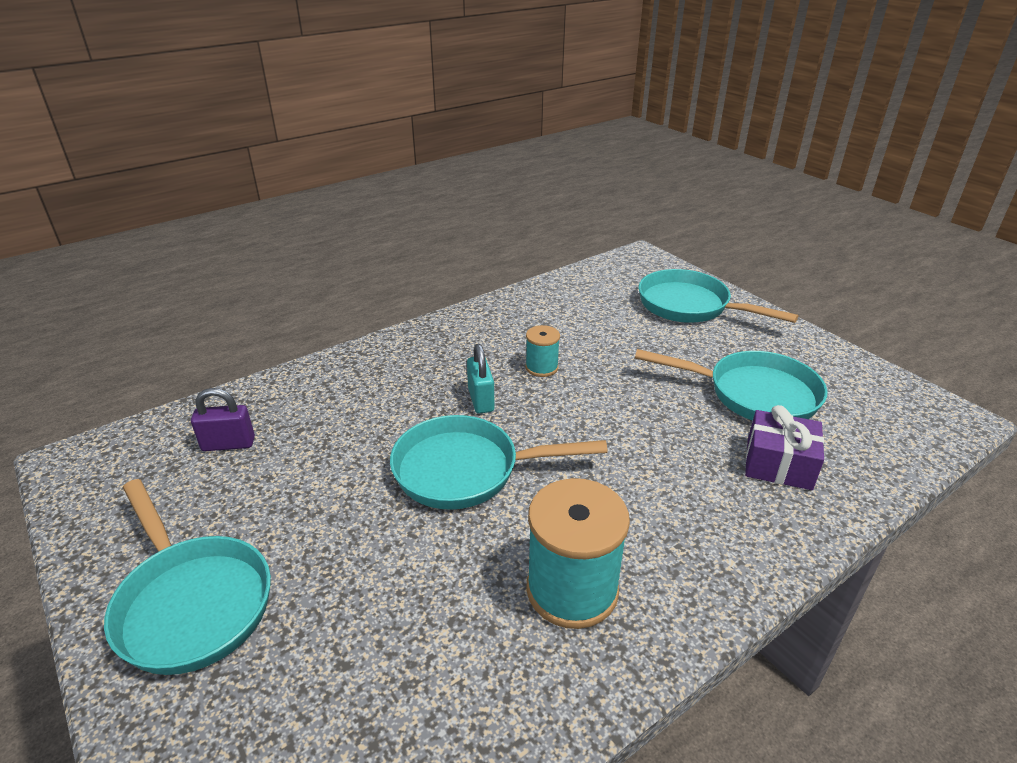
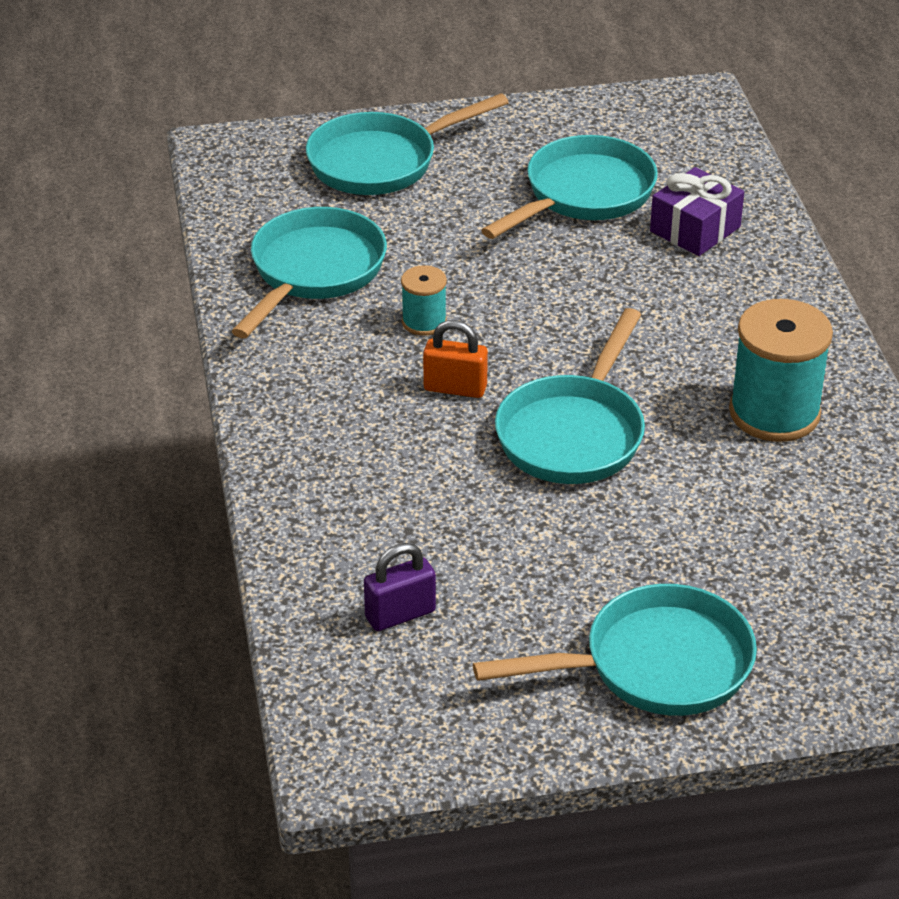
camera: 65 degrees left, 5 degrees up
purple padlock [191,388,255,451] -> purple padlock turned 45 degrees clockwise [364,543,436,631]
turquoise padlock [467,344,495,414] -> orange padlock [423,320,488,398]
none -> turquoise pan [231,207,387,339]

